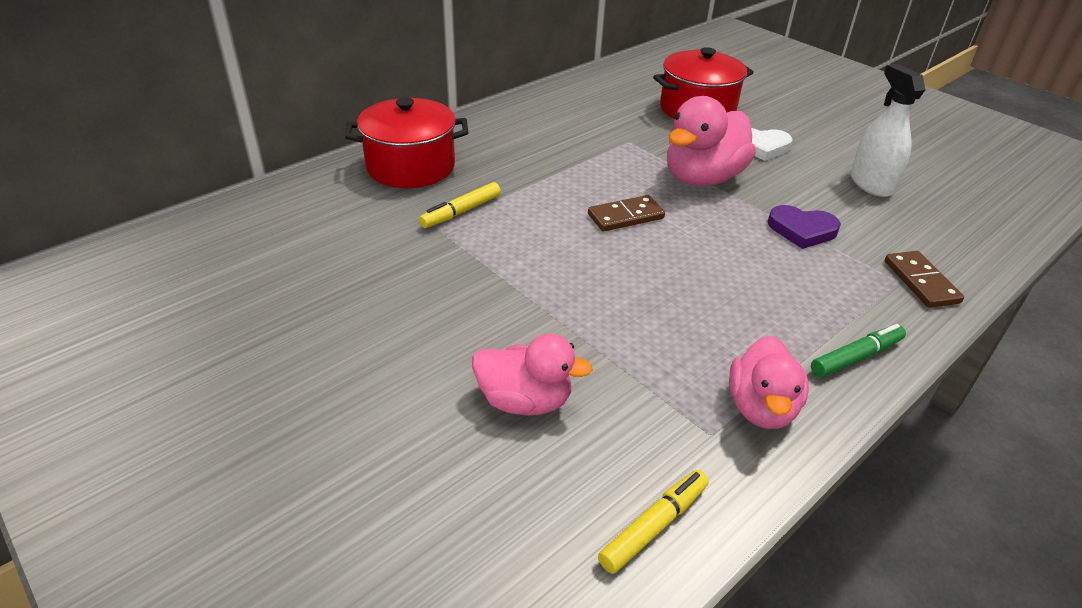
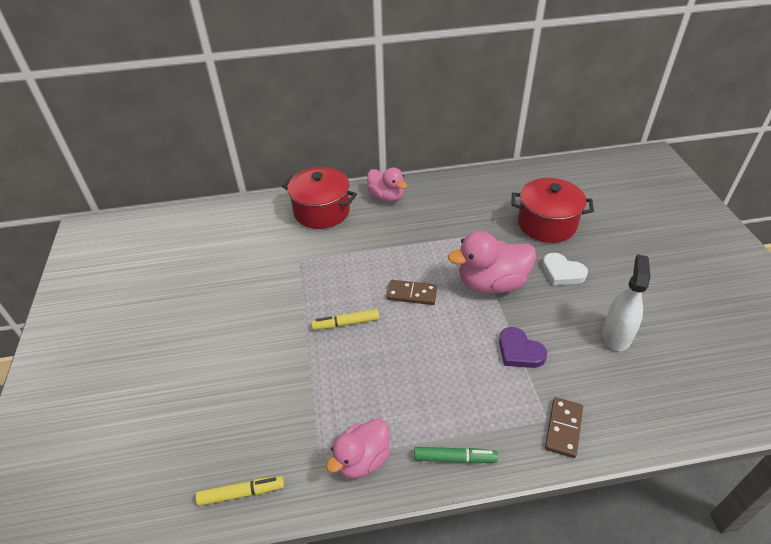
camera: 35 degrees right, 5 degrees up
yellow marker [419,182,501,228] -> yellow marker moved to [311,309,379,330]
pink duck [472,334,593,416] -> pink duck moved to [367,167,407,202]

